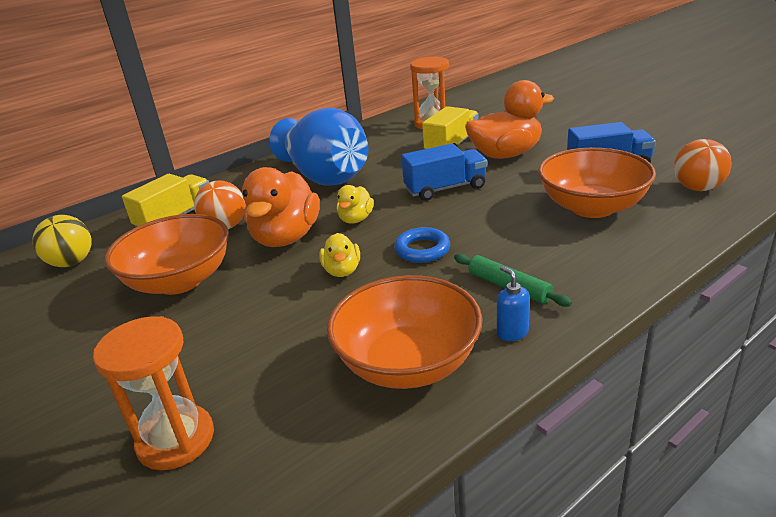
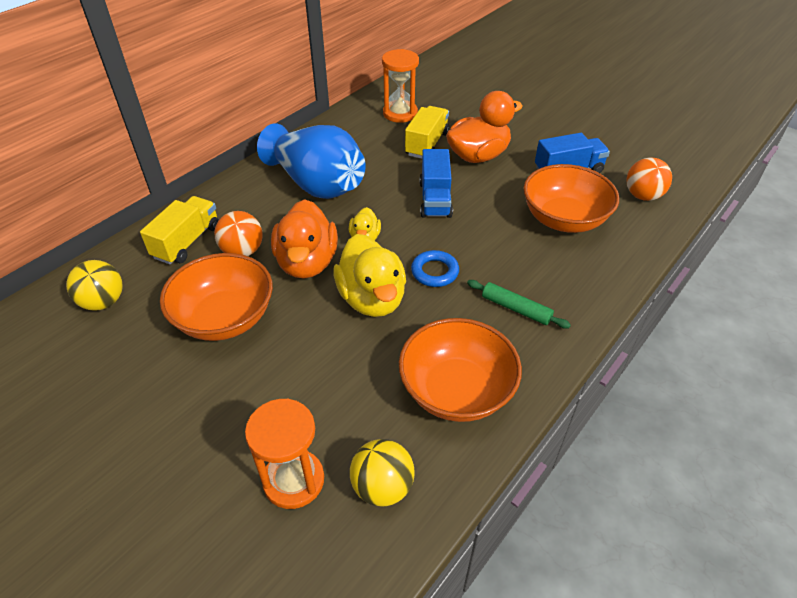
camera: 15 degrees left, 15 degrees up
yellow duck [319,233,360,277] -> yellow duck [333,234,406,317], size x1.94
blue truck [401,144,487,201] -> blue truck turned 120 degrees clockwise [420,149,453,218]
blue soap dispenser [497,265,530,341] -> none
none -> yellow ball [350,439,415,507]

